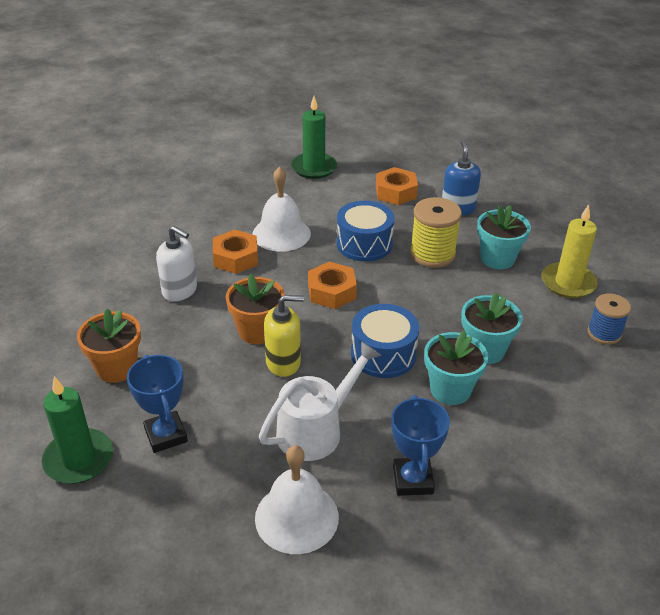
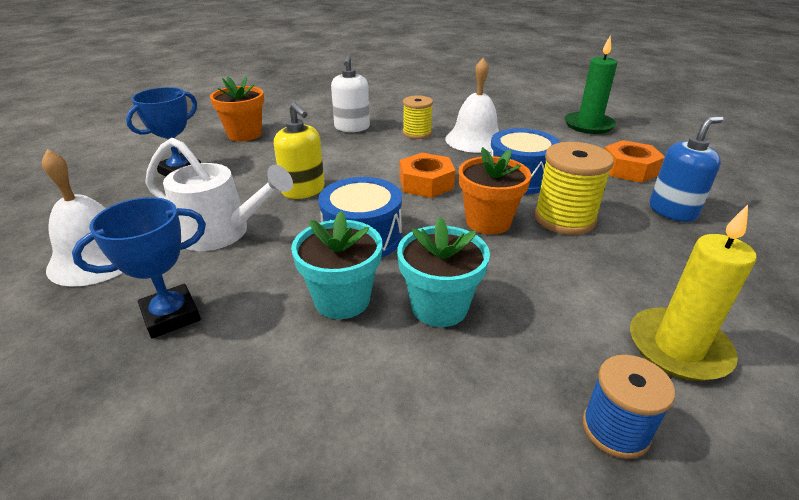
camera: 60 degrees right, 5 degrees down
green candle [42,376,113,484] -> none
orange nut [213,230,258,274] -> yellow spool [403,95,433,139]
orange flower pot [226,273,285,344] -> orange flower pot moved to [459,147,531,234]
turquoise flower pot [477,205,531,269] -> none

